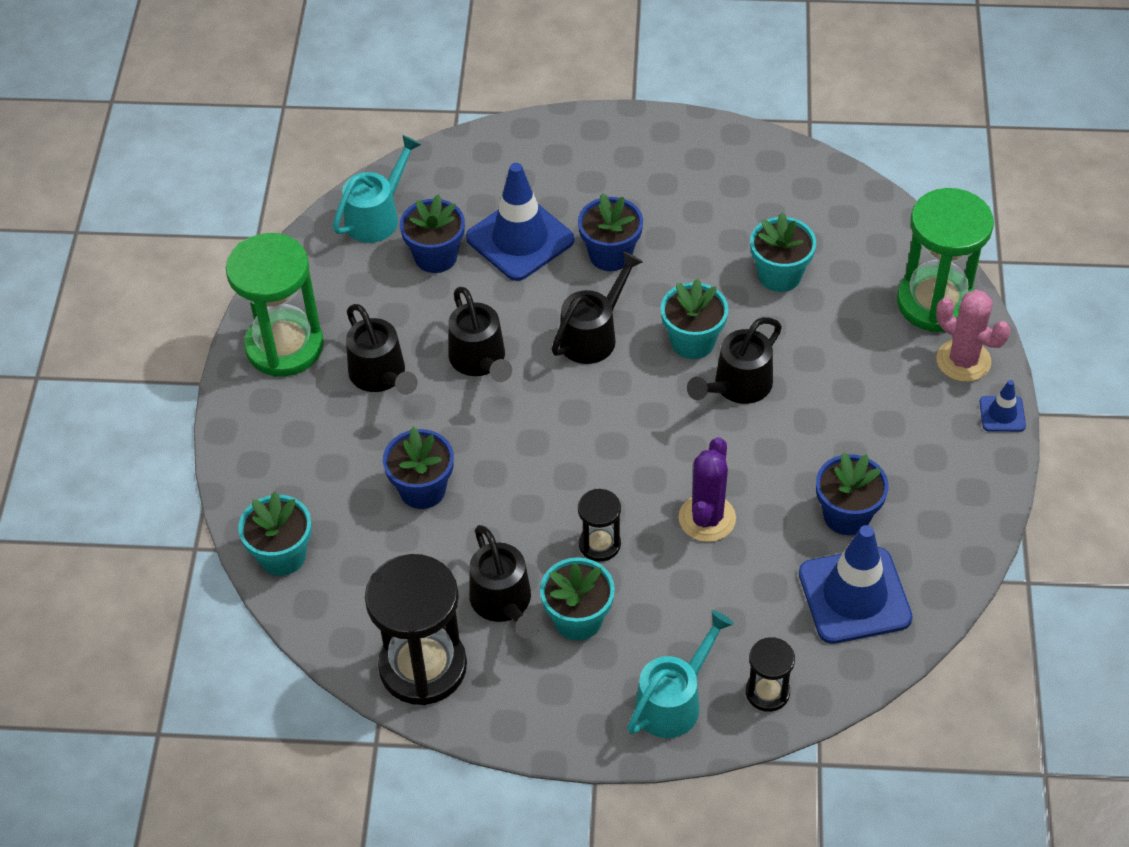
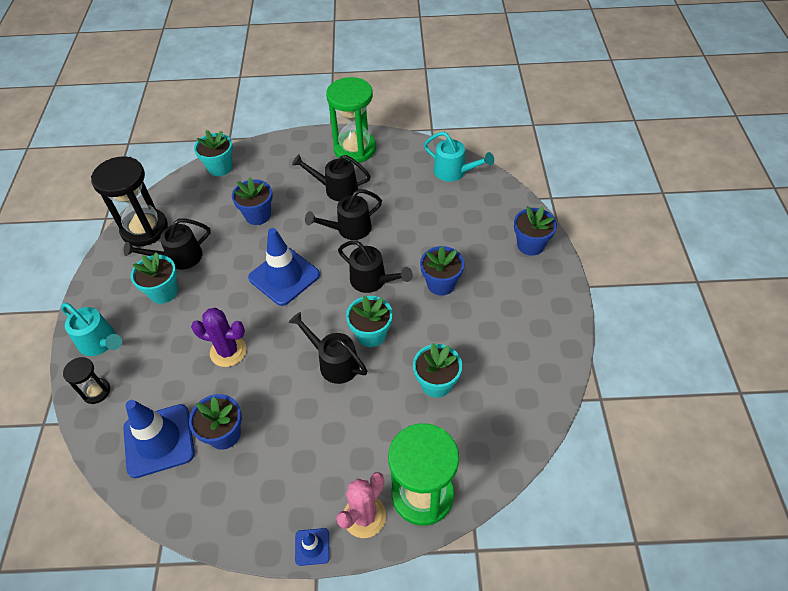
camera: 85 degrees right, 0 degrees up
black watering can [346,304,417,395] -> black watering can turned 45 degrees clockwise [292,154,371,201]
blue flower pot [400,194,465,273] -> blue flower pot moved to [514,206,557,256]
blue traffic cone [466,163,574,281] -> blue traffic cone moved to [248,228,320,306]
black hourglass [578,489,621,562] -> none

